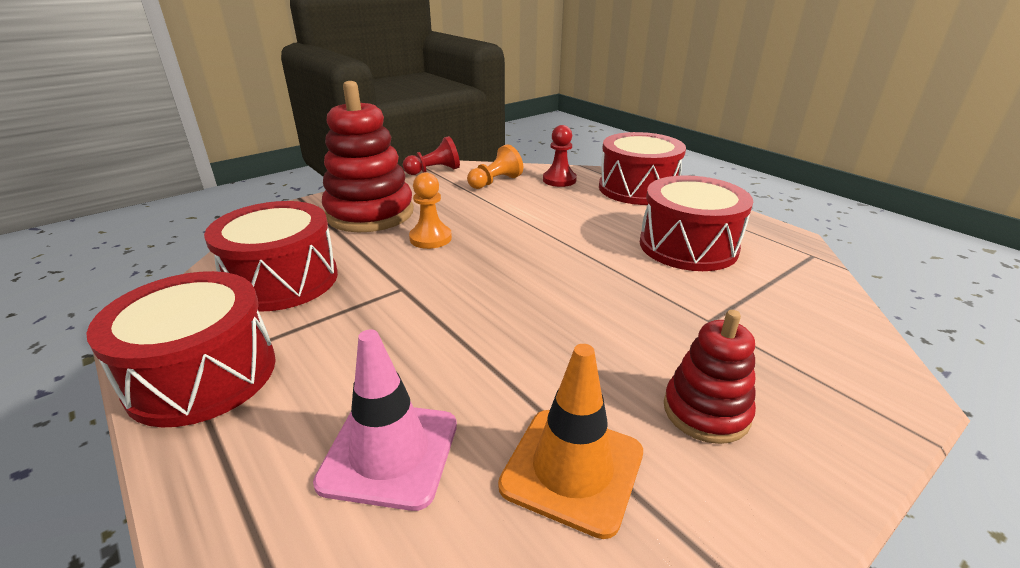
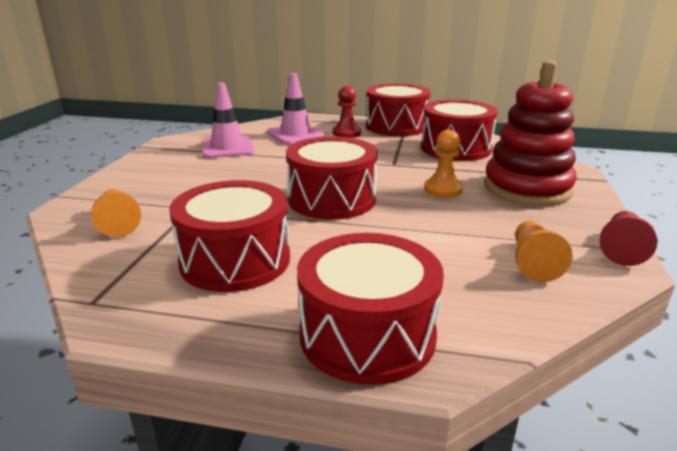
camera: 140 degrees right, 5 degrees down
orange traffic cone [498,344,643,539] -> pink traffic cone [201,82,255,158]
red pawn [543,125,577,187] -> red pawn moved to [333,86,361,138]
red stacking toy [664,310,756,444] -> none
none -> orange pawn [92,189,141,237]
none -> red drum [286,136,377,220]

